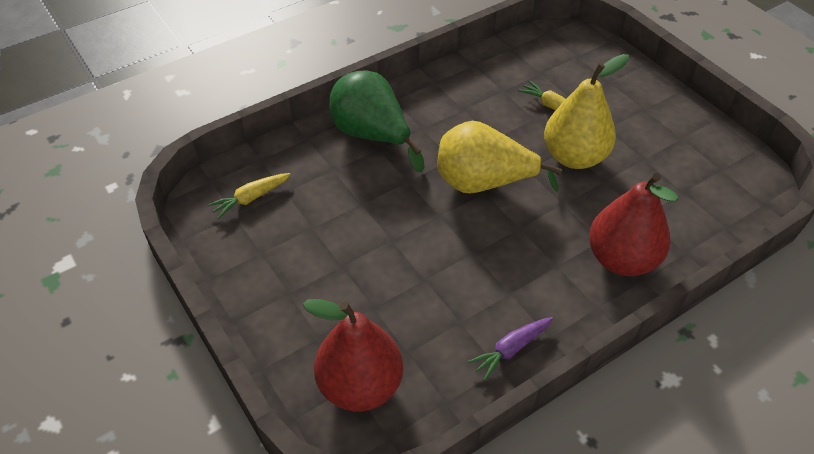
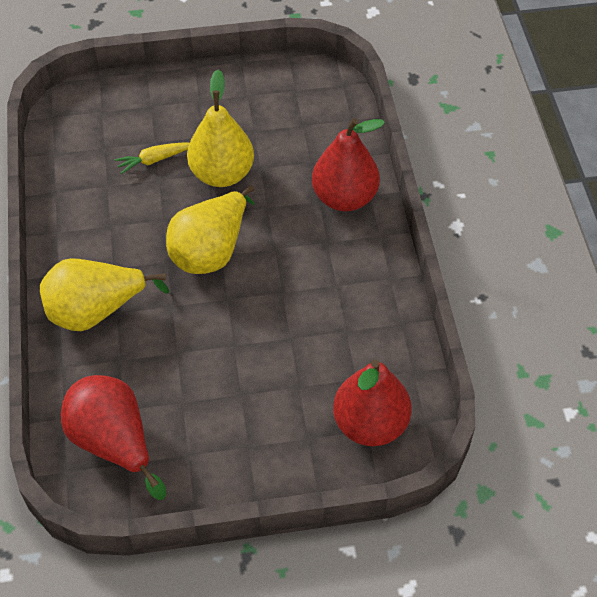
camera: 65 degrees left, 5 degrees up
yellow carrot [208,173,291,219] -> red pear [61,375,166,500]
green pear [329,70,424,172] -> yellow pear [40,258,169,331]
purple carrot [468,317,553,381] -> none

